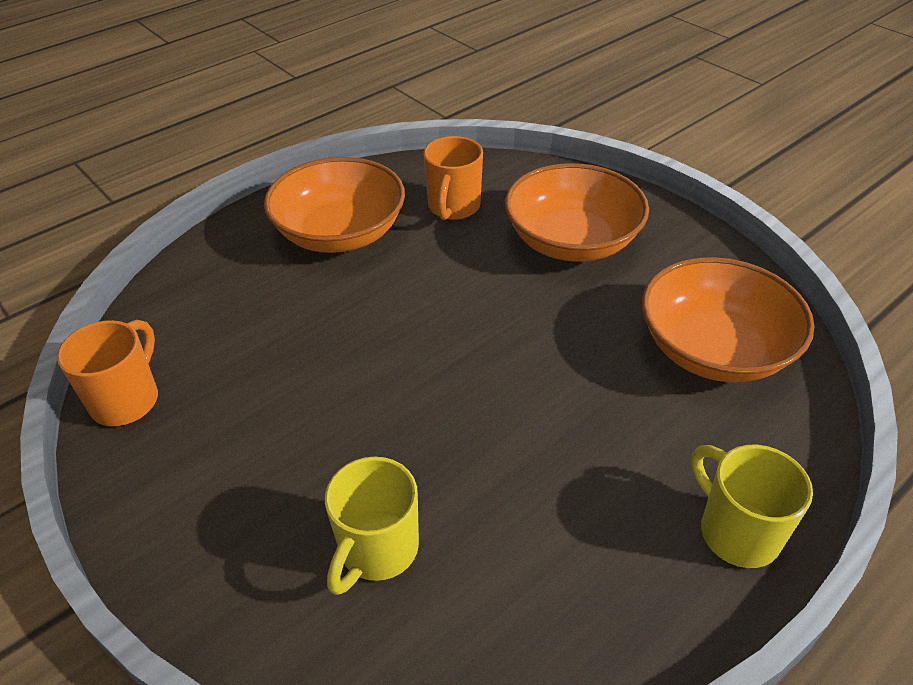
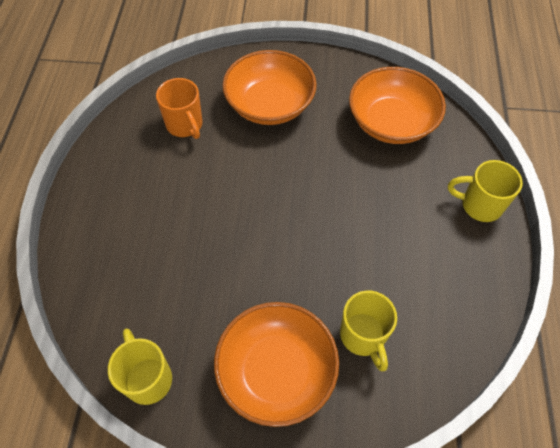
camera: 45 degrees left, 15 degrees up
orange mug [57,320,158,426] -> yellow mug [108,329,172,405]
orange bowl [264,157,405,253] -> orange bowl moved to [214,302,339,427]

